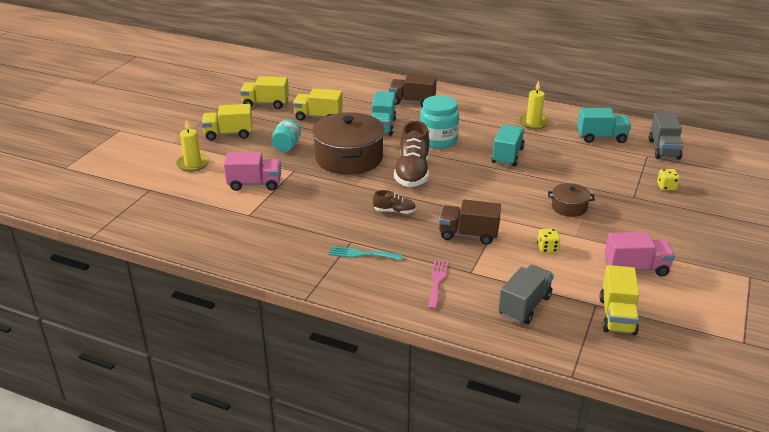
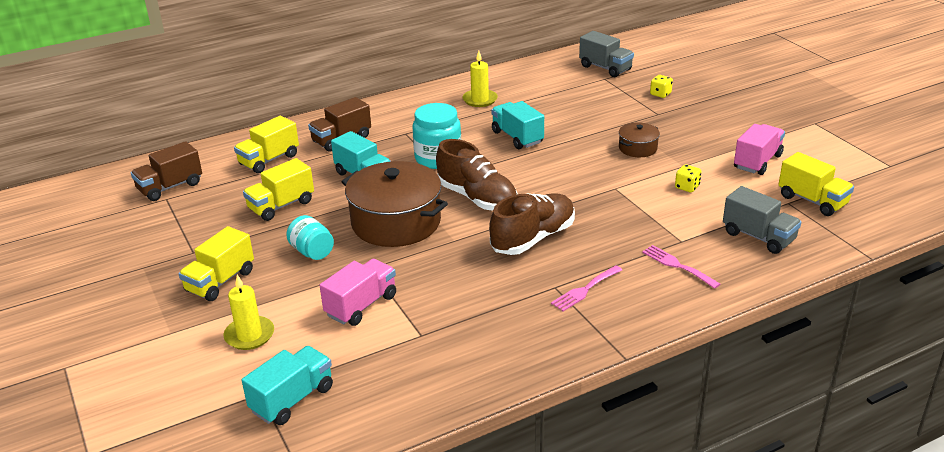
camera: 50 degrees left, 0 degrees up
yellow truck [240,76,289,109] -> yellow truck moved to [234,116,299,173]
turquoise fork [328,246,403,260] -> pink fork [551,265,622,311]
brown shoe [373,190,416,214] -> brown shoe [489,193,575,255], size x2.03
brown truck [439,200,501,245] -> brown truck moved to [131,141,202,201]
grey truck [499,265,554,324] -> grey truck turned 150 degrees clockwise [723,186,801,254]
turquoise truck [577,108,631,143] -> turquoise truck moved to [242,346,333,425]

